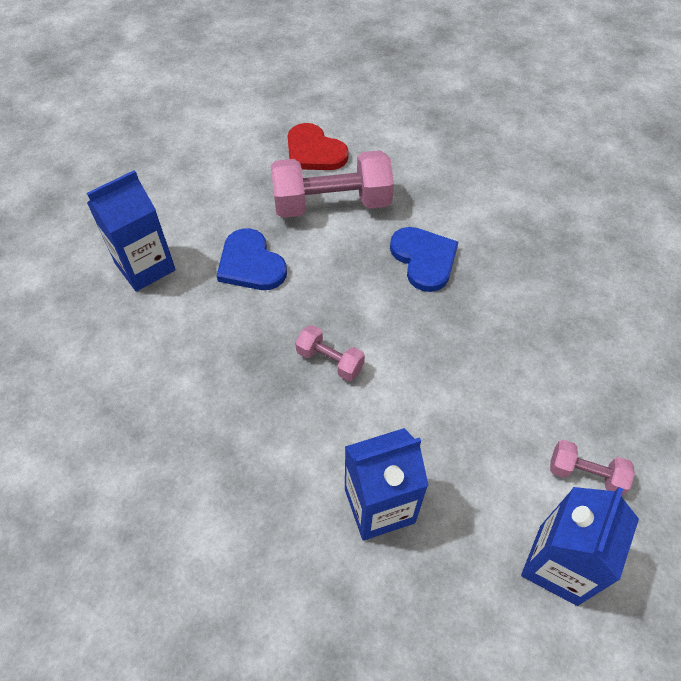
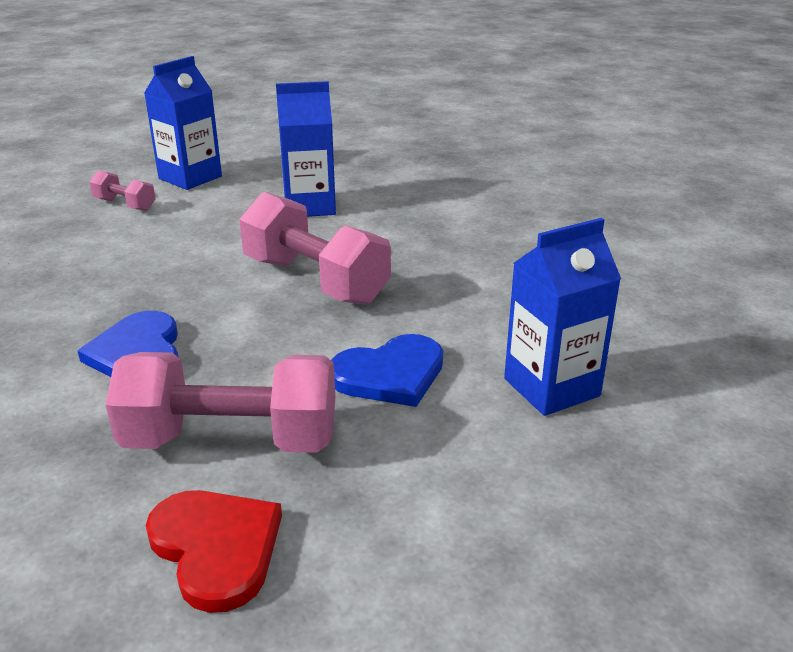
camera: 170 degrees left, 25 degrees down
blue heart [217,228,287,290] -> blue heart turned 90 degrees clockwise [331,334,443,407]
pink dumbbell [295,325,365,381] -> pink dumbbell [239,192,391,305], size x2.04

